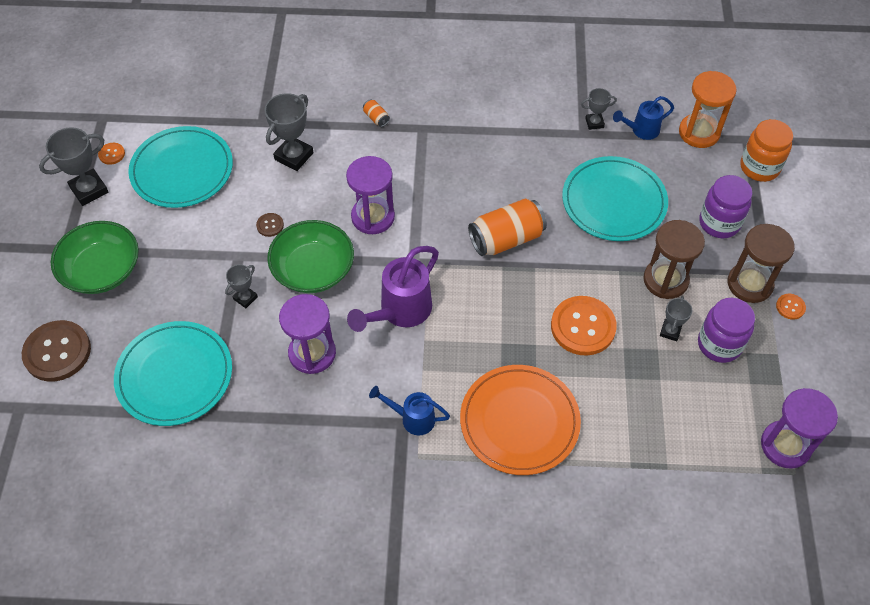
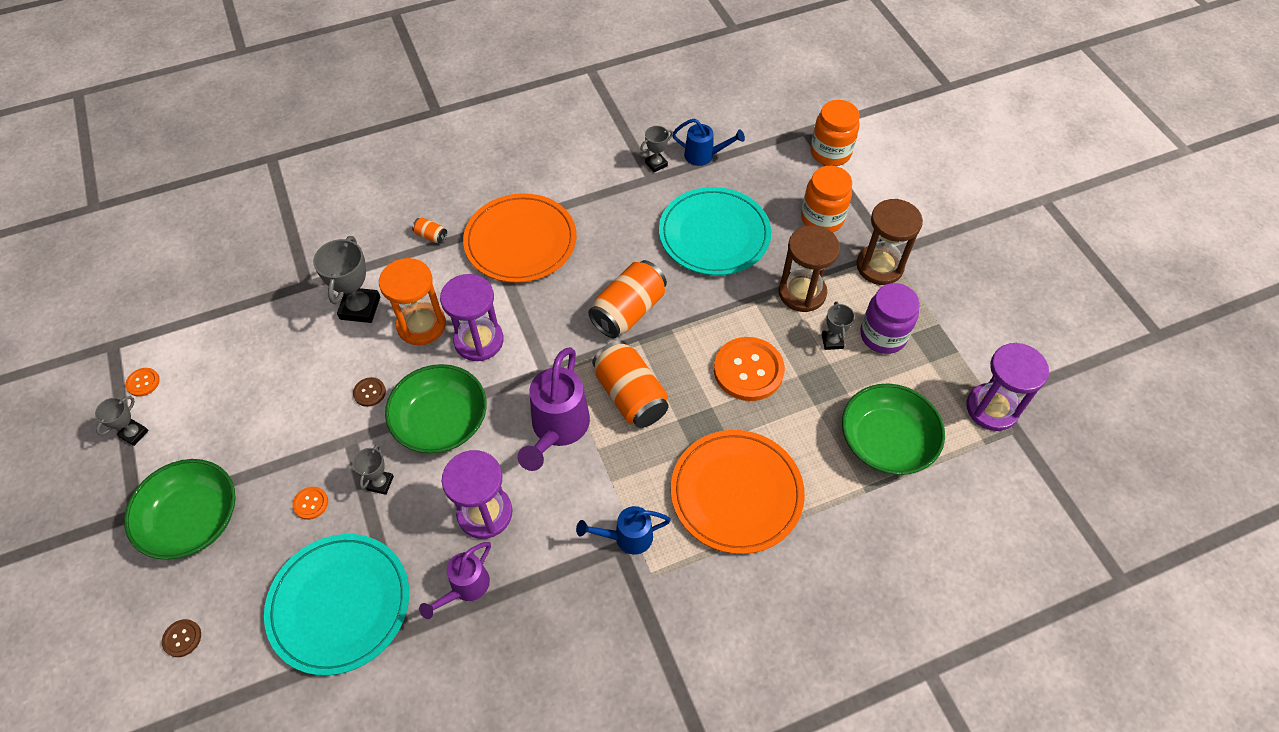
camera: 25 degrees left, 0 degrees up
brown button [22,320,91,382] -> brown button [162,619,201,657], size x0.45
grey trophy [39,127,109,206] -> grey trophy [95,396,149,446], size x0.57
turquoise plate [128,126,233,208] -> none
blue watering can [613,96,674,140] -> blue watering can turned 120 degrees counterclockwise [673,119,745,166]
orange hourglass [679,71,737,148] -> orange hourglass moved to [379,258,446,345]
purple jar [699,175,752,238] -> orange jar [801,166,852,232]
orange button [776,294,806,320] -> orange button moved to [293,487,328,520]
none -> purple watering can [419,542,491,619]
none -> orange plate [463,193,577,283]
none -> orange can [592,340,669,428]
none -> green bowl [842,383,945,475]

